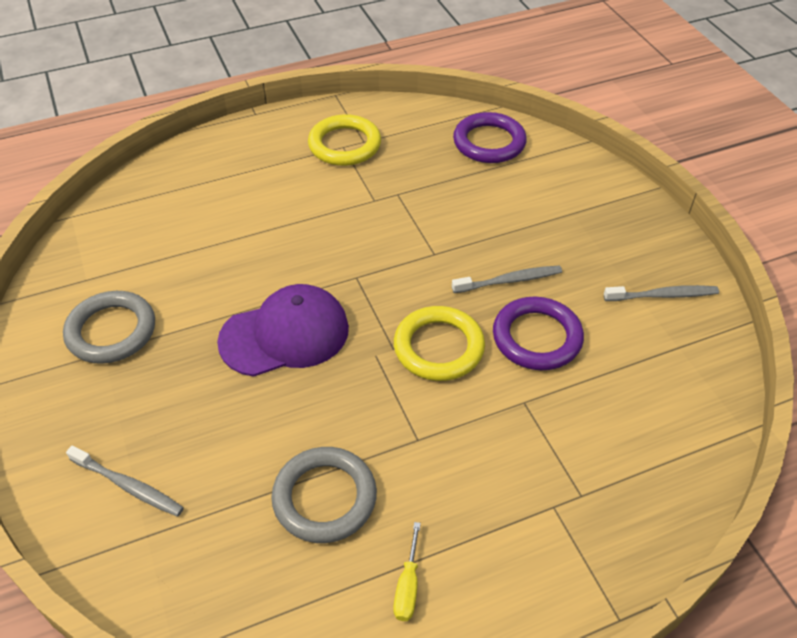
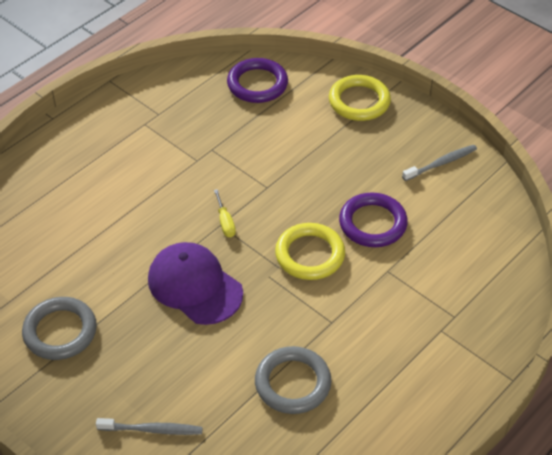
camera: 25 degrees left, 0 degrees up
purple cap [217,284,349,377] -> purple cap turned 90 degrees counterclockwise [148,242,243,325]
yellow ring [308,114,381,166] -> yellow ring moved to [329,75,391,121]
yellow screwdriver [393,522,421,621] -> yellow screwdriver moved to [214,189,236,237]
grey toothbrush [452,265,562,293] -> none

